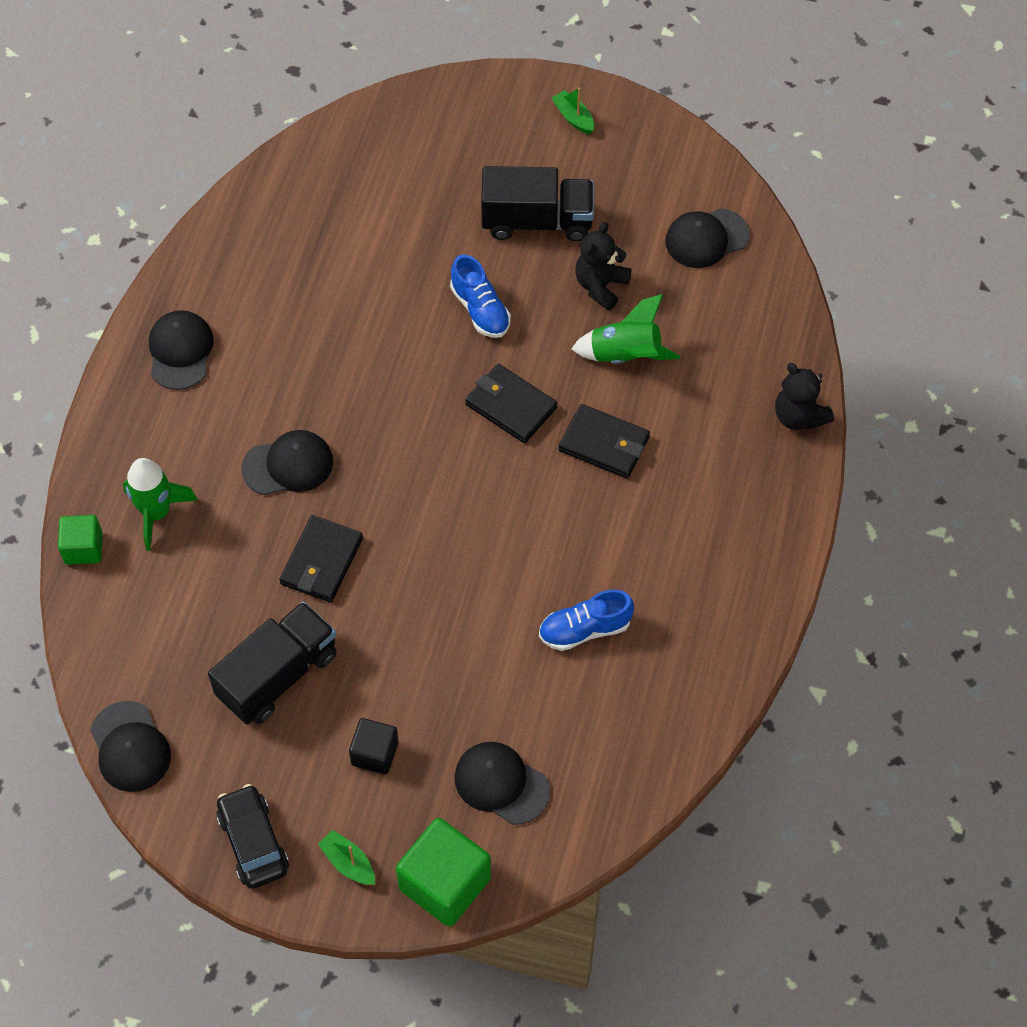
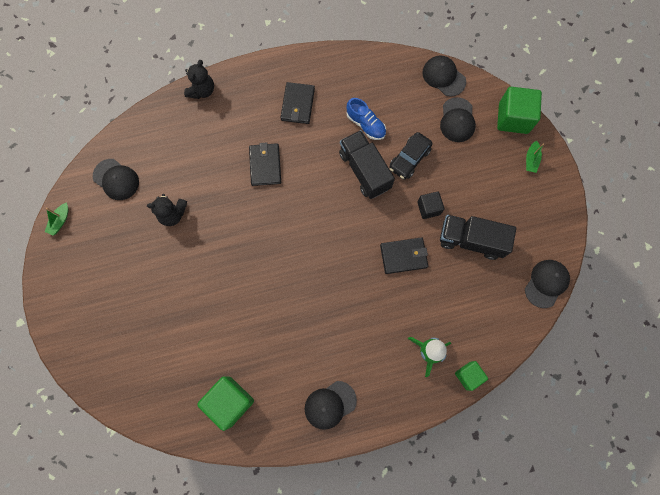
camera: 120 degrees left, 15 degrees up
black car [216,784,289,889] -> black car moved to [389,132,433,179]
black cap [241,430,333,495] -> black cap moved to [422,55,466,97]
black cube [349,718,399,774] -> black cube moved to [417,191,444,219]
blue shoe [450,255,511,338] -> none
black wallet [465,364,557,443] -> black wallet moved to [280,82,315,124]
black truck [481,166,594,241] -> black truck moved to [339,130,395,199]
green boat [552,87,594,134] -> green boat moved to [44,202,69,236]
green rocket [571,294,680,364] -> none
none -> green cube [197,377,254,431]

